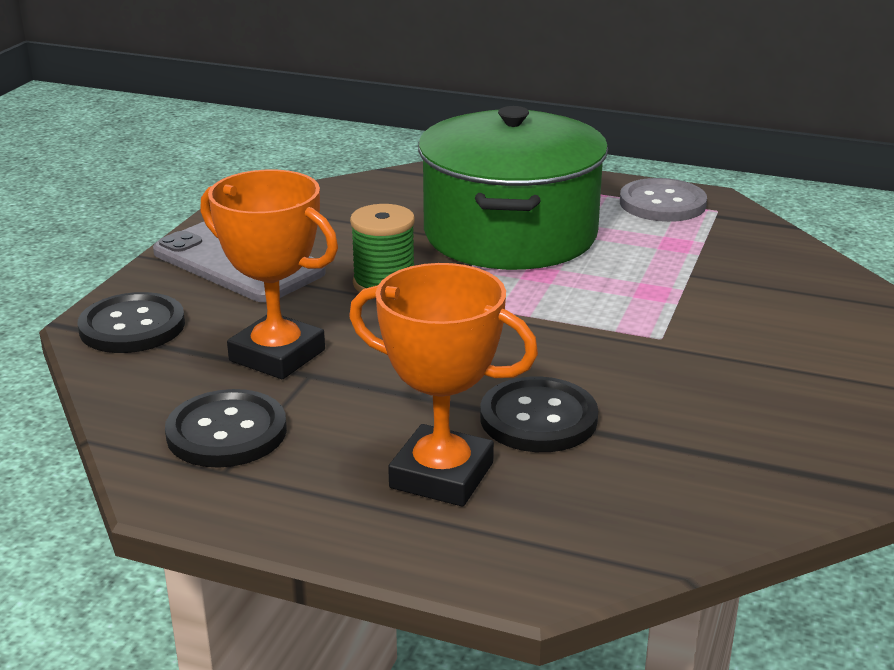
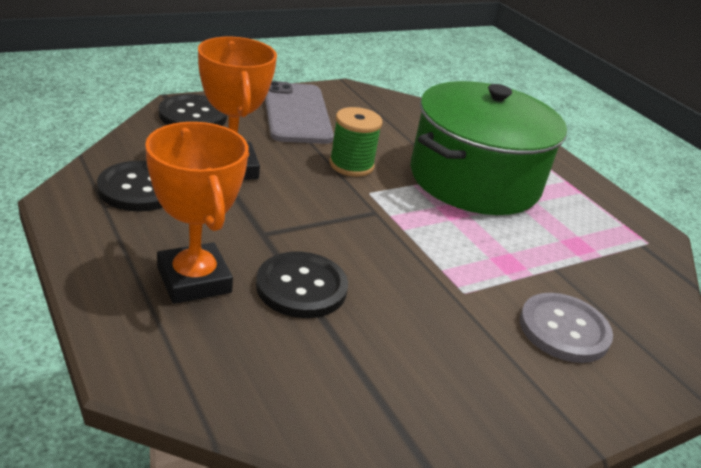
camera: 35 degrees right, 5 degrees up
grey button [620,178,707,222] -> grey button moved to [520,293,613,363]

